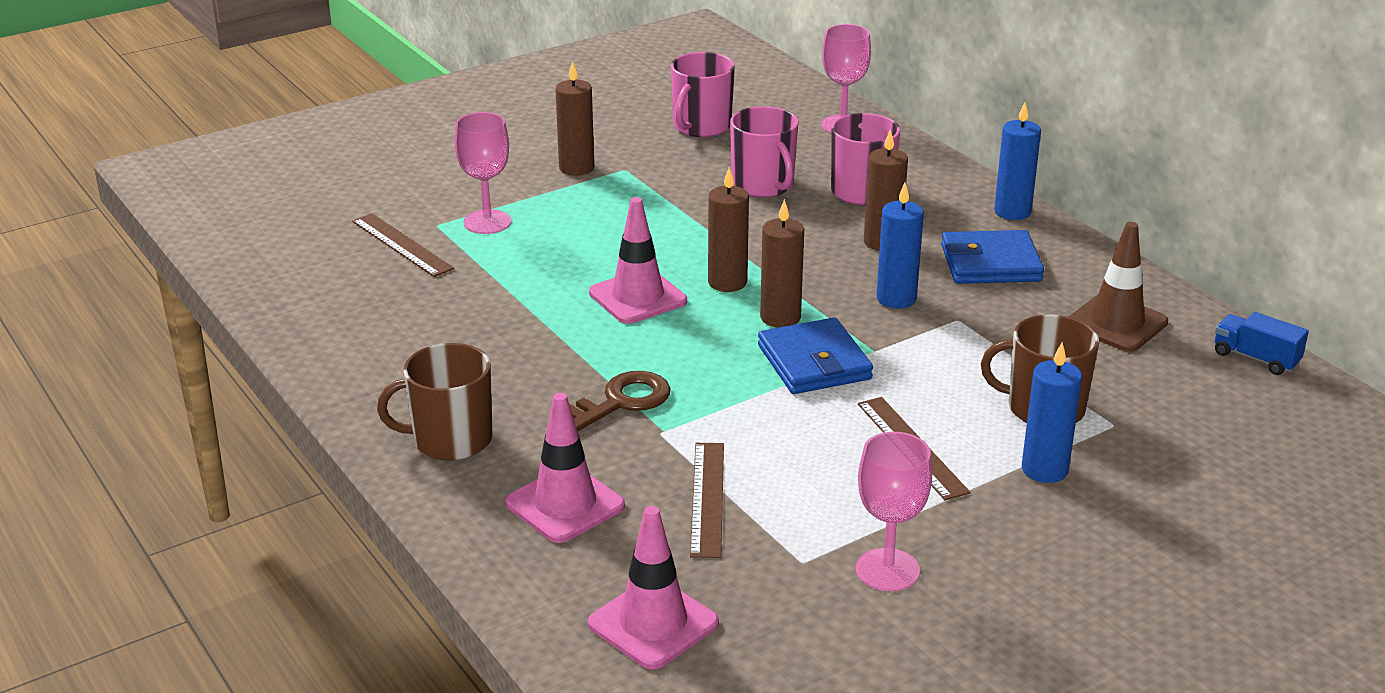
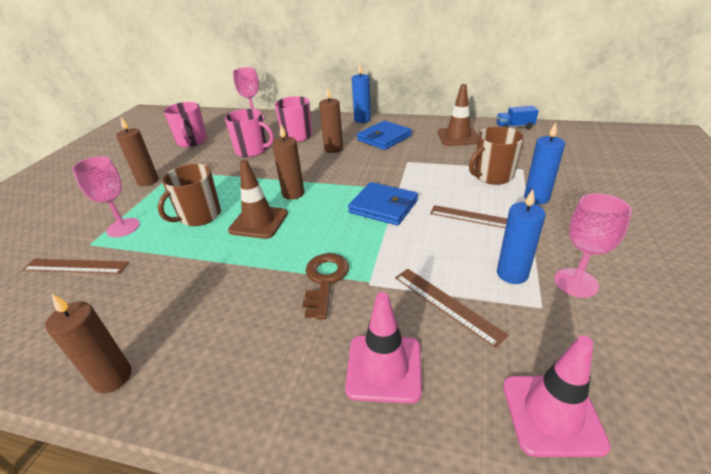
camera: 40 degrees left, 5 degrees up
brown mug [377,343,492,461] -> brown mug moved to [158,164,221,226]
pink traffic cone [589,197,687,324] -> brown traffic cone [228,160,288,239]
brown candle [760,199,804,328] -> brown candle moved to [45,294,132,393]
blue candle [877,183,924,309] -> blue candle moved to [497,189,545,284]

